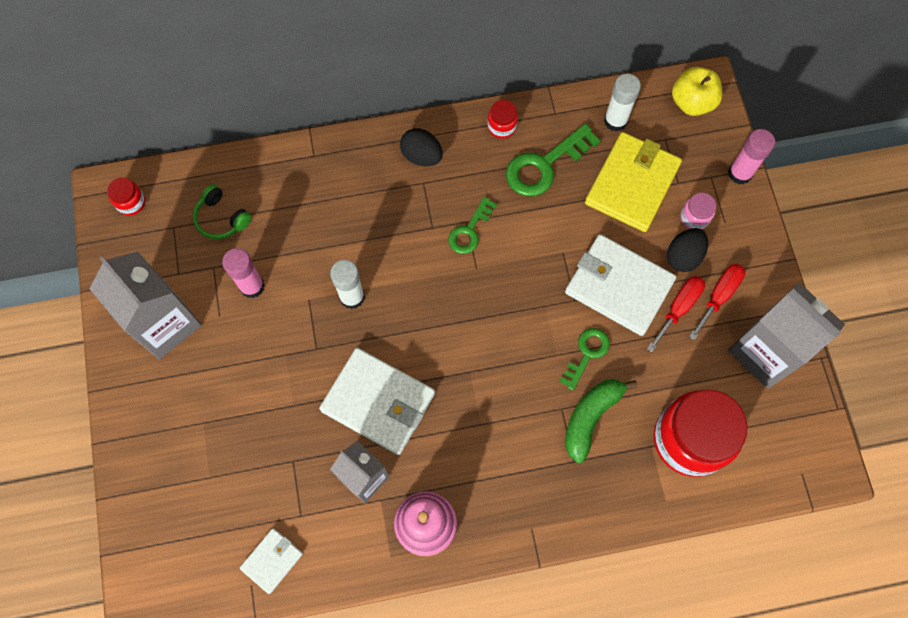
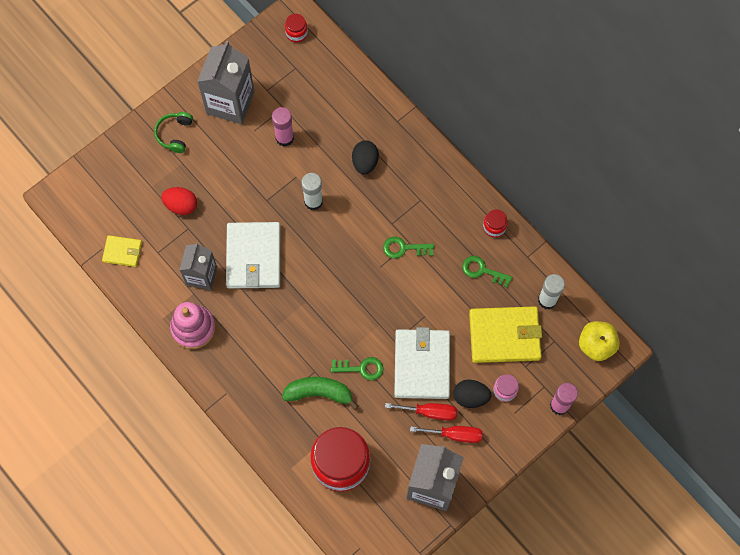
camera: 60 degrees right, 0 degrees up
green headphones [193,184,252,239] -> green headphones moved to [154,112,193,153]
white wallet [240,528,303,594] -> yellow wallet [102,235,142,267]
black egg [400,128,443,166] -> black egg moved to [352,140,379,175]
green key [506,123,601,196] -> green key [462,256,512,288], size x0.62
none -> red egg [161,187,197,215]

